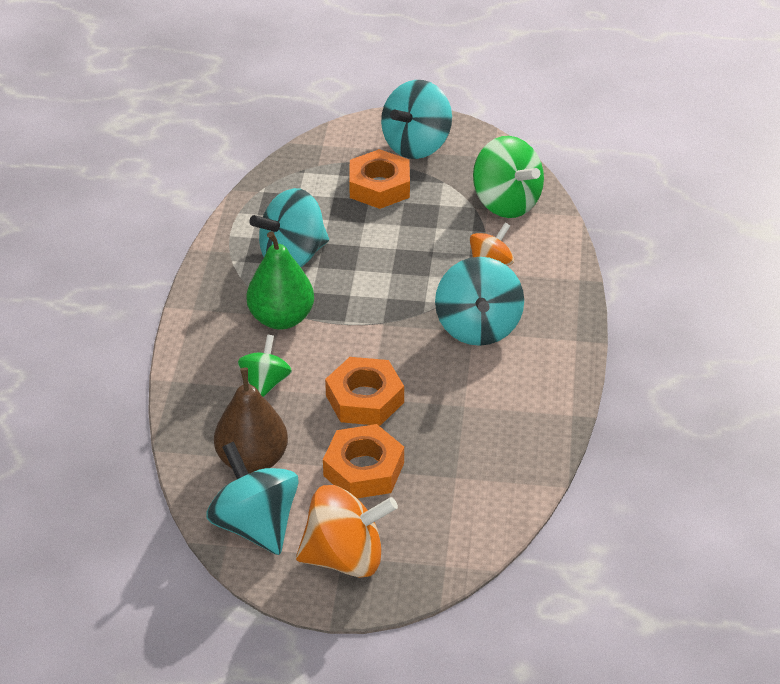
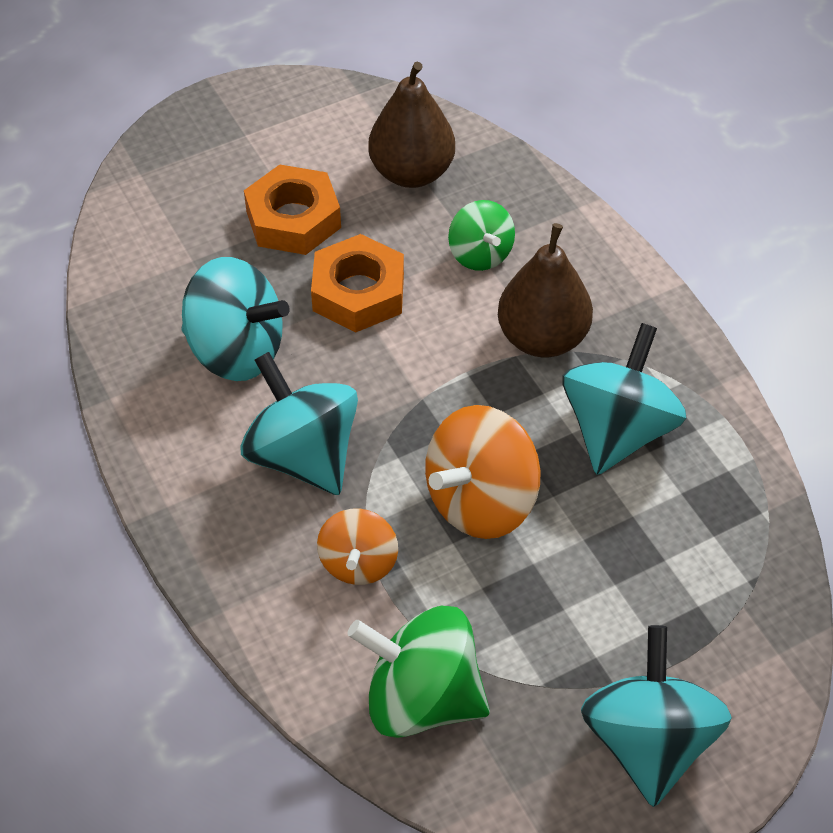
camera: 145 degrees right, 10 degrees up
turquoise spinning top [206,442,299,555] -> turquoise spinning top moved to [181,257,290,381]
green pear [246,231,314,330] -> brown pear [498,223,593,357]
orange spinning top [296,485,398,578] -> orange spinning top moved to [425,405,541,539]
orange nut [349,149,410,209] -> none

